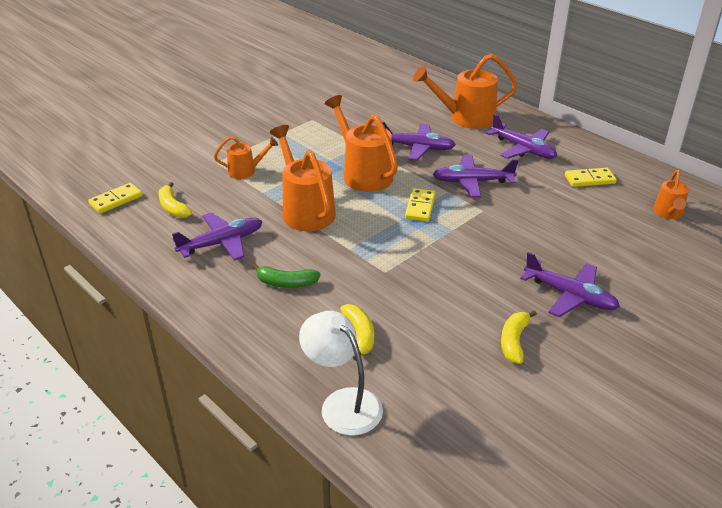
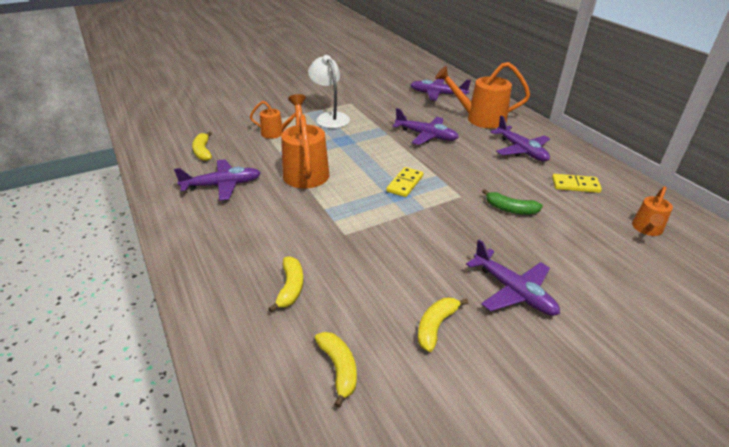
camera: 15 degrees right, 0 degrees up
yellow domino [88,183,142,214] -> none
green banana [252,264,321,288] -> green banana moved to [482,189,543,215]
white lamp [299,311,383,436] -> white lamp moved to [308,55,350,128]
orange watering can [324,95,398,192] -> none
purple plane [433,155,518,197] -> purple plane moved to [410,79,471,101]
none -> yellow banana [315,332,357,408]

